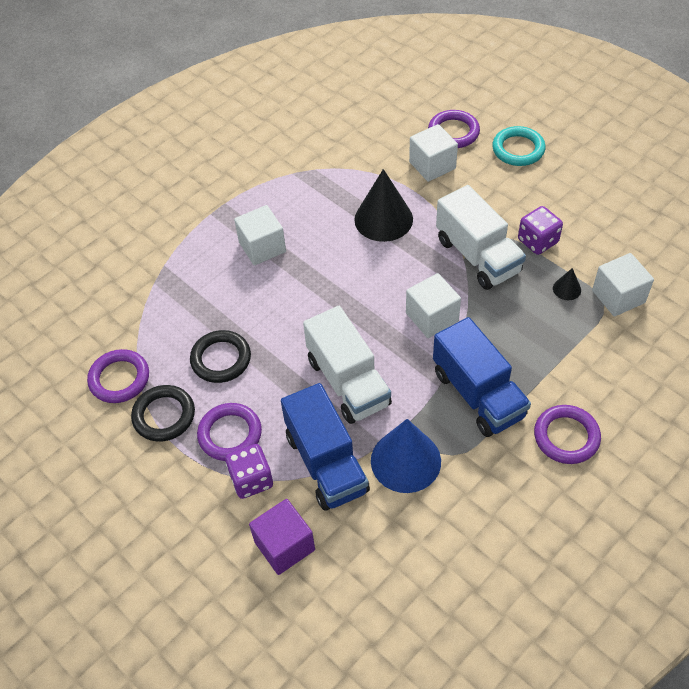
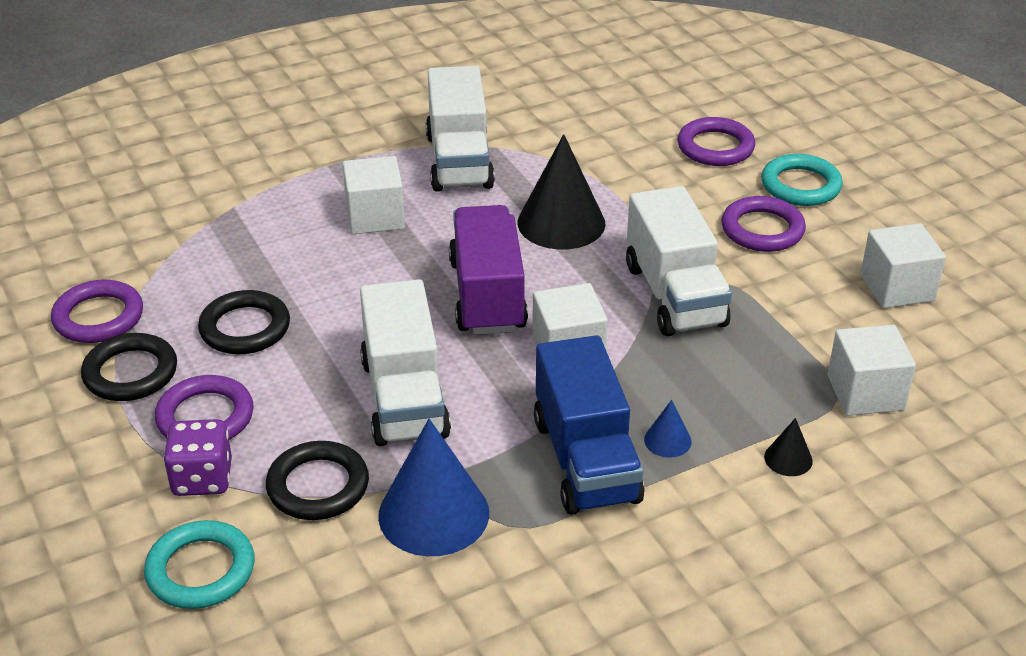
camera: 15 degrees right, 15 degrees down
purple cube [249,499,315,575] -> turquoise ring [144,520,254,609]
blue truck [281,383,370,511] -> black ring [266,441,369,520]
white cube [409,124,458,182] -> white cube moved to [860,223,946,308]
purple dice [518,206,563,255] -> none
purple ring [534,405,601,464] -> purple ring moved to [721,196,806,252]
black cone [553,268,581,300] -> black cone moved to [764,418,813,476]
none -> white truck [426,66,495,192]
none -> purple truck [449,205,528,335]
none -> blue cone [644,400,692,458]

